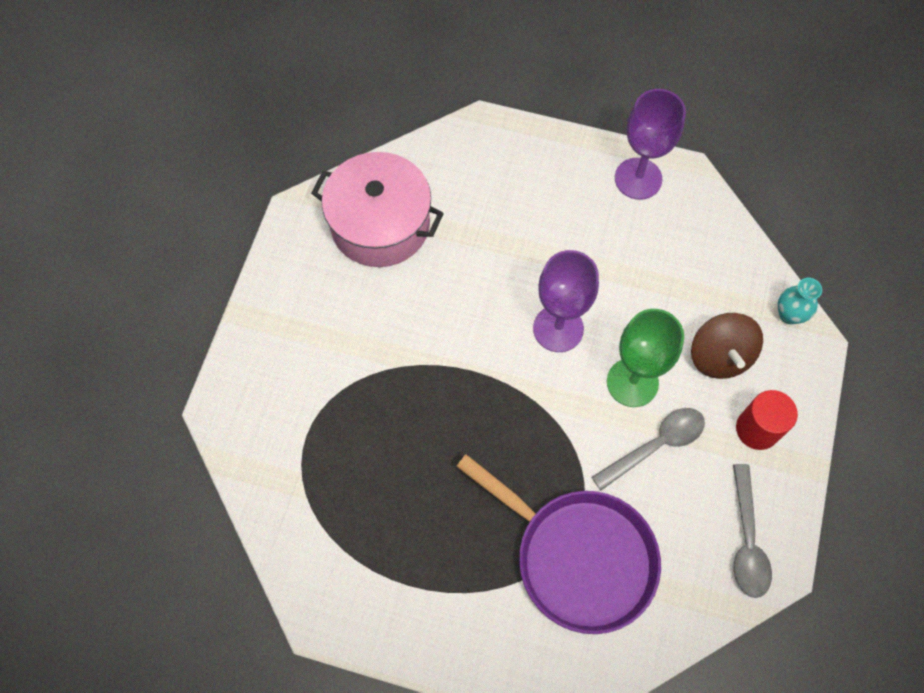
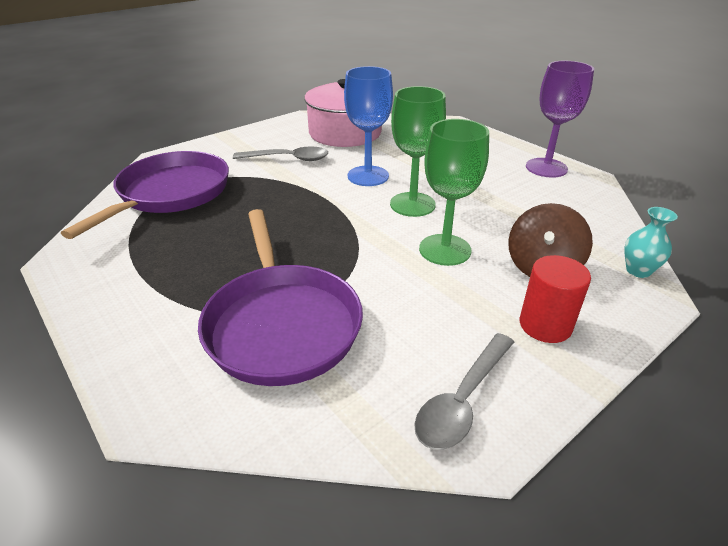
camera: 35 degrees right, 30 degrees down
purple goblet [533,250,599,352] -> green goblet [390,86,446,217]
grey spoon [592,408,705,490] -> grey spoon moved to [233,146,328,161]
none -> purple pan [61,151,229,239]
none -> blue goblet [344,66,393,186]

